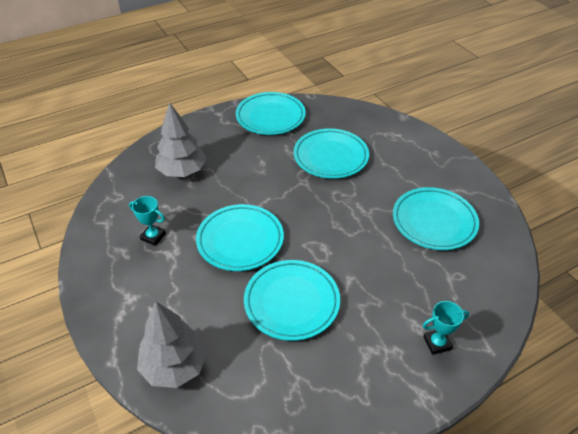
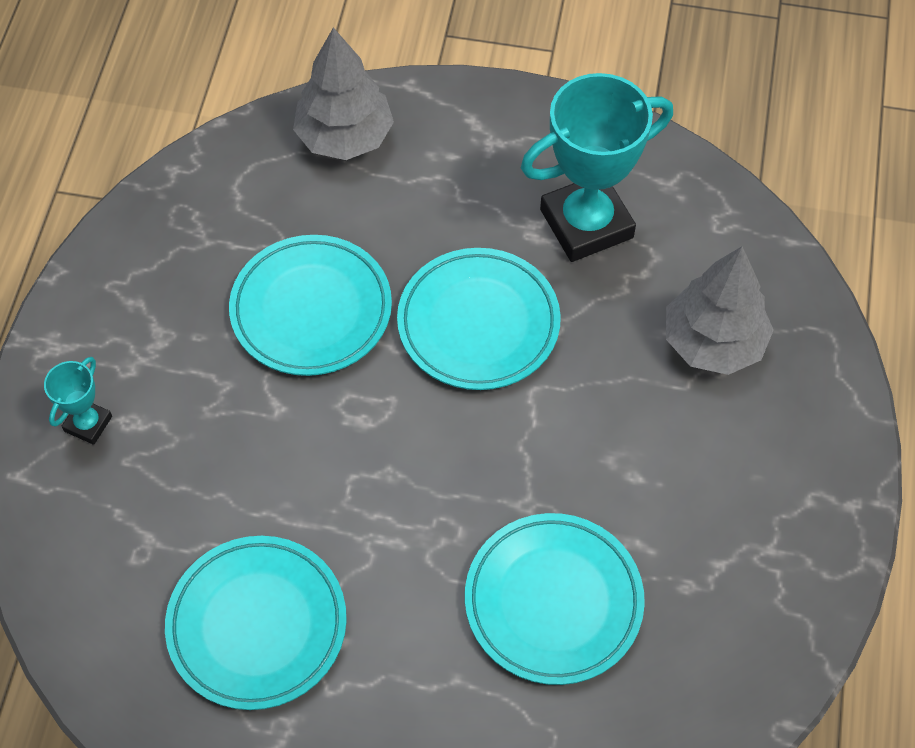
camera: 130 degrees right, 15 degrees up
turquoise trophy [129,196,166,246] -> turquoise trophy [521,73,673,262], size x2.14
turquoise plate [236,92,306,135] -> none

